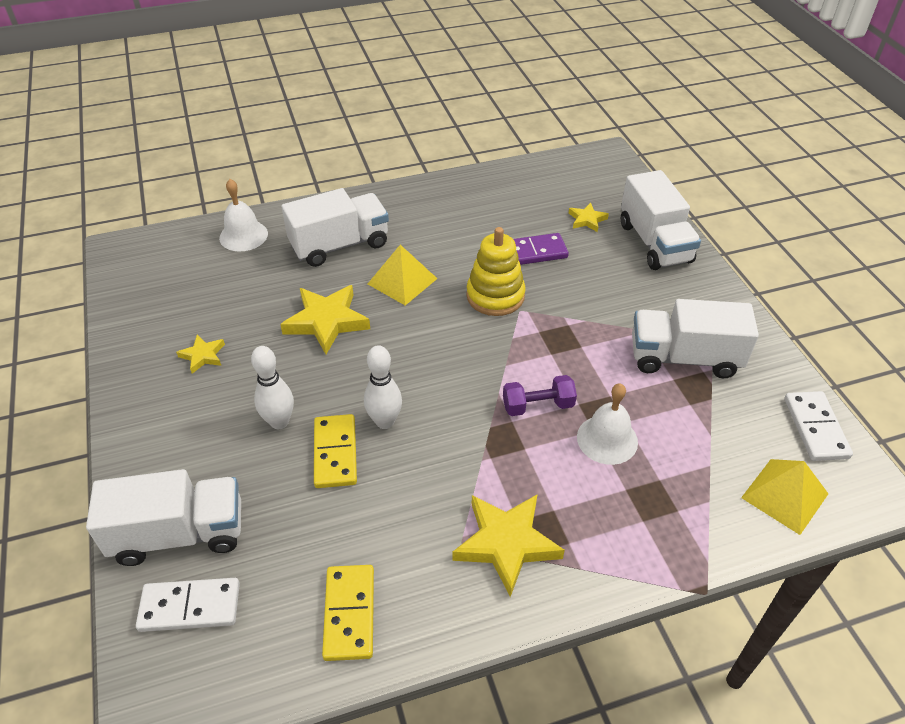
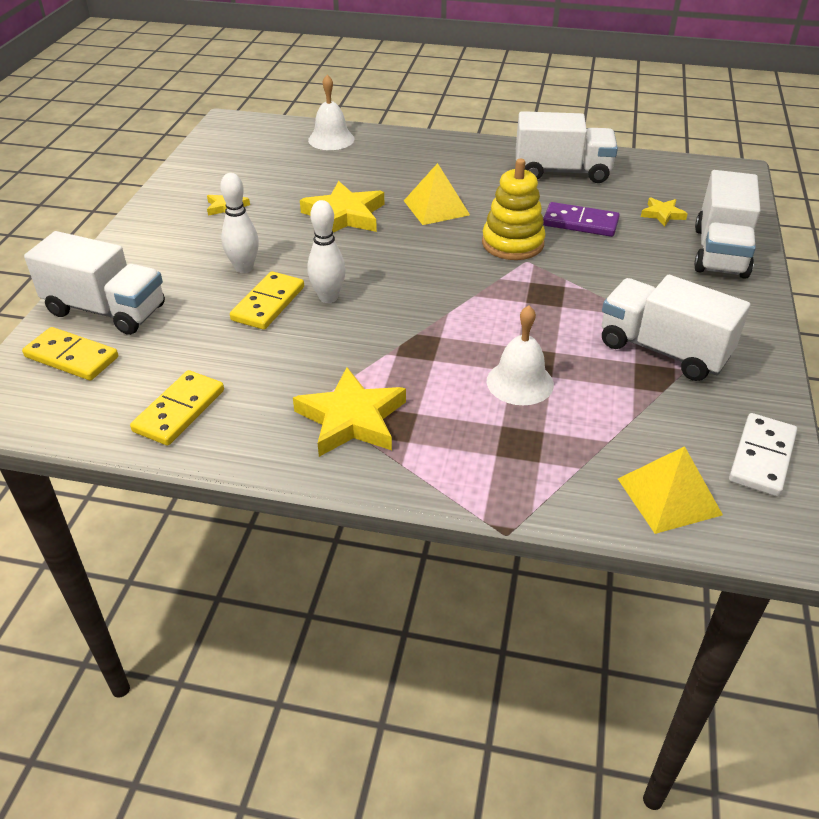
camera: 30 degrees right, 5 degrees down
white domino [136,578,240,632] -> yellow domino [22,327,118,380]
white truck [281,188,389,267] -> white truck moved to [516,111,618,183]
purple dumbbell [503,375,577,416] -> none

